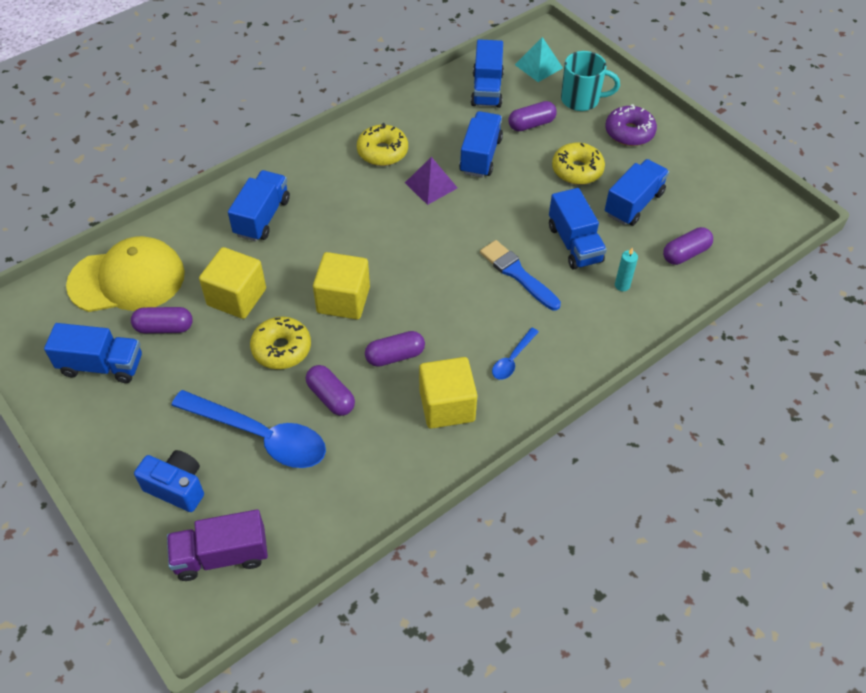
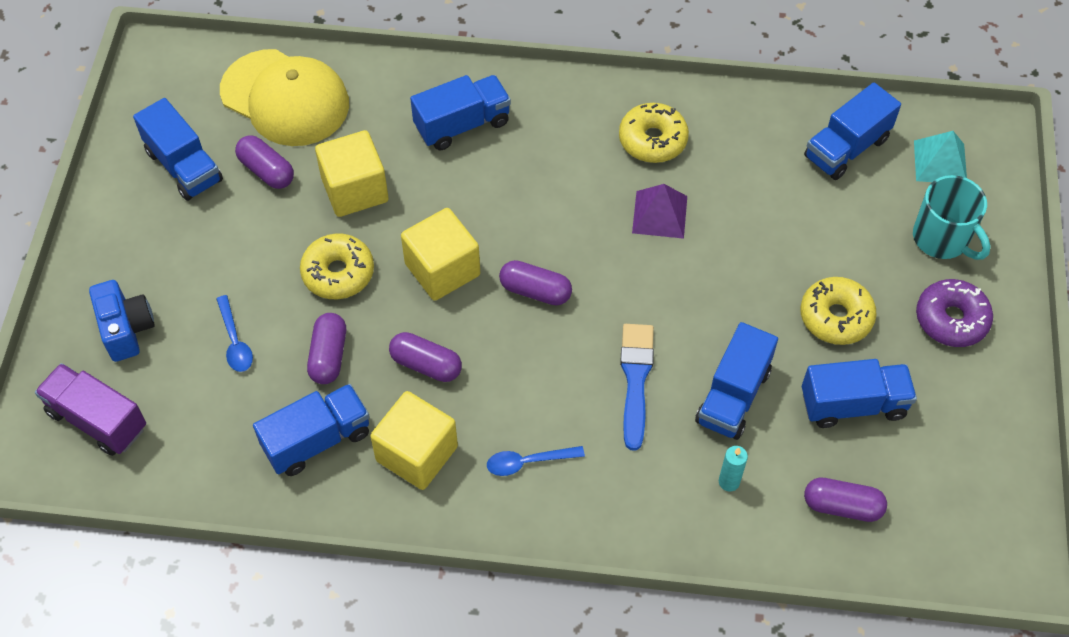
camera: 45 degrees right, 5 degrees up
blue spoon [171,390,326,468] -> blue spoon [216,295,253,372], size x0.46
blue truck [459,111,503,178] -> blue truck moved to [253,384,370,476]
purple capsule [509,101,557,132] -> purple capsule moved to [499,260,572,306]

